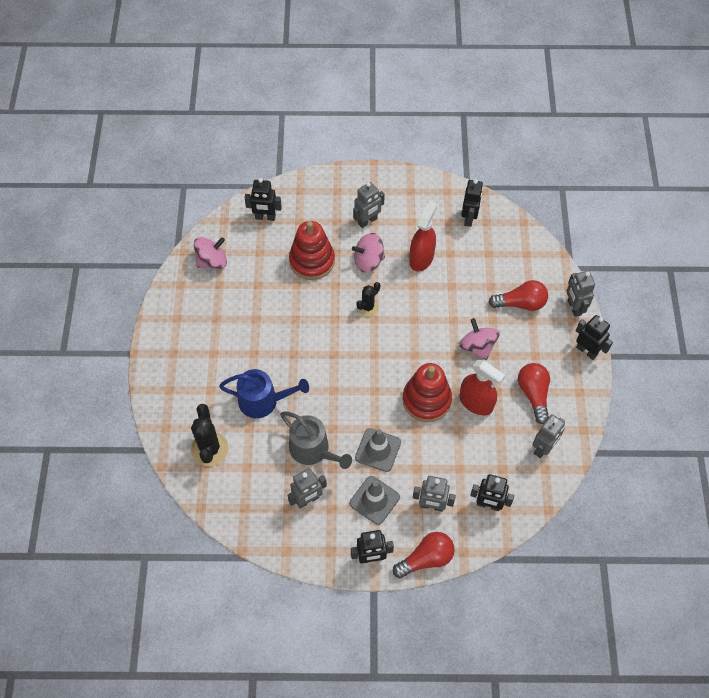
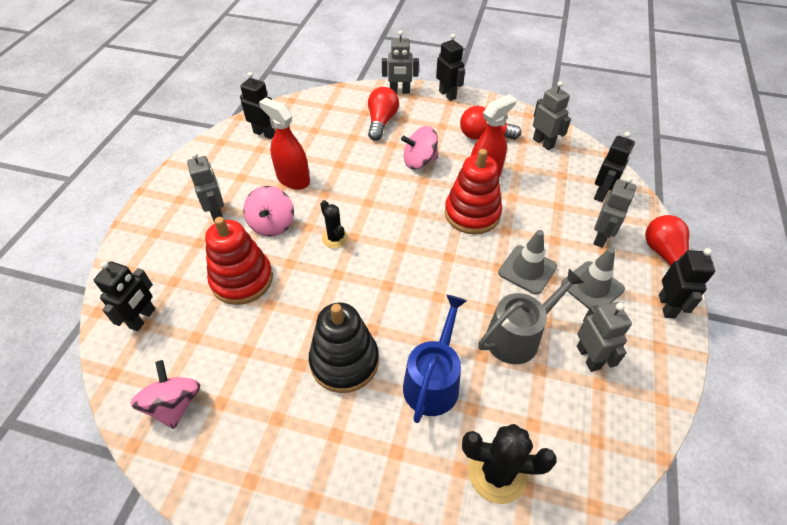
camera: 75 degrees left, 10 degrees down
black robot [576,315,613,360] -> black robot turned 90 degrees clockwise [436,34,465,101]
none -> black stacking toy [309,302,379,393]

